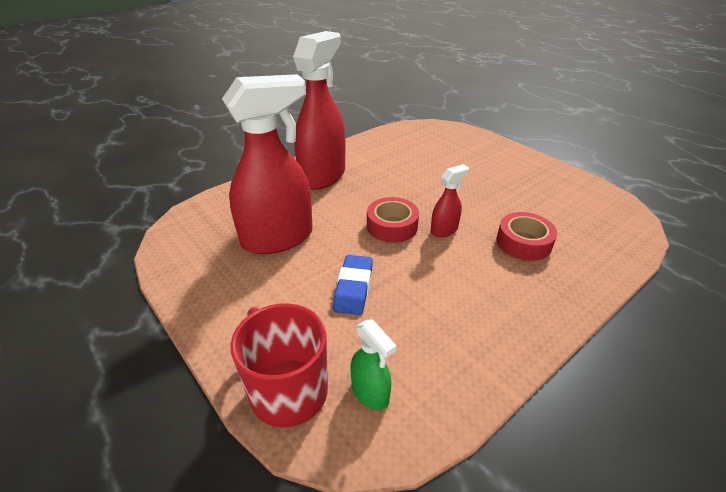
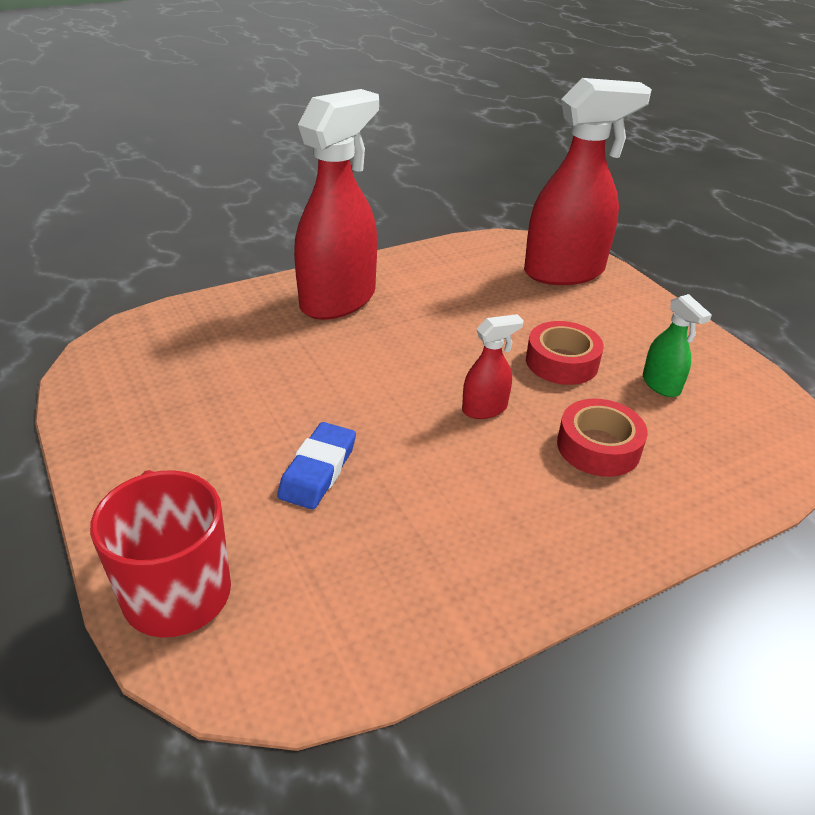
camera: 10 degrees right, 0 degrees up
red spray bottle [222,74,313,254] -> red spray bottle moved to [524,78,652,285]
green spray bottle [350,319,397,411] -> green spray bottle moved to [643,294,712,397]
red tape [367,197,419,243] -> red tape moved to [526,321,604,385]

